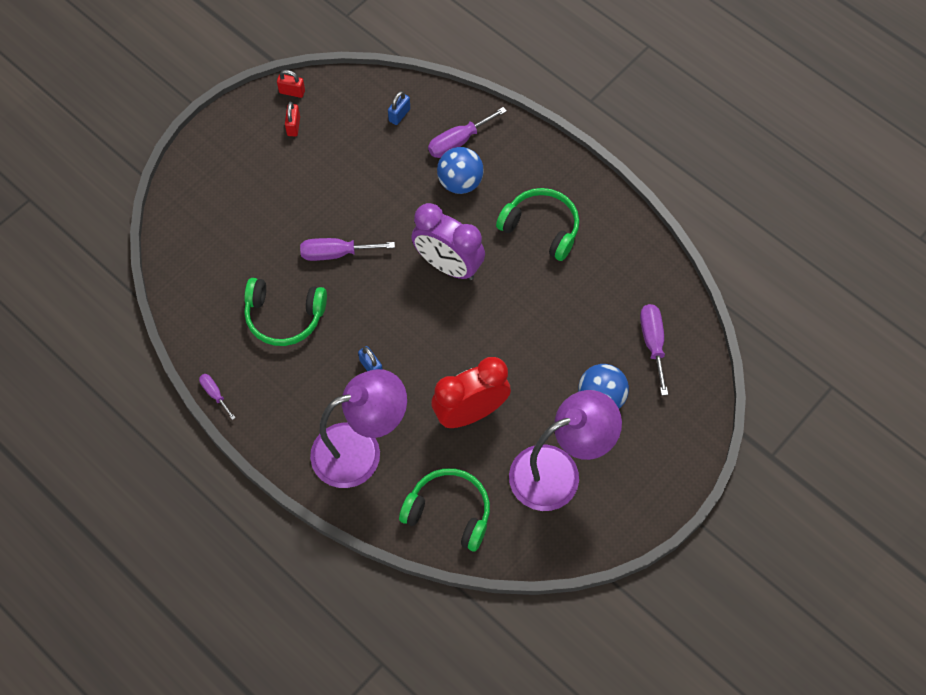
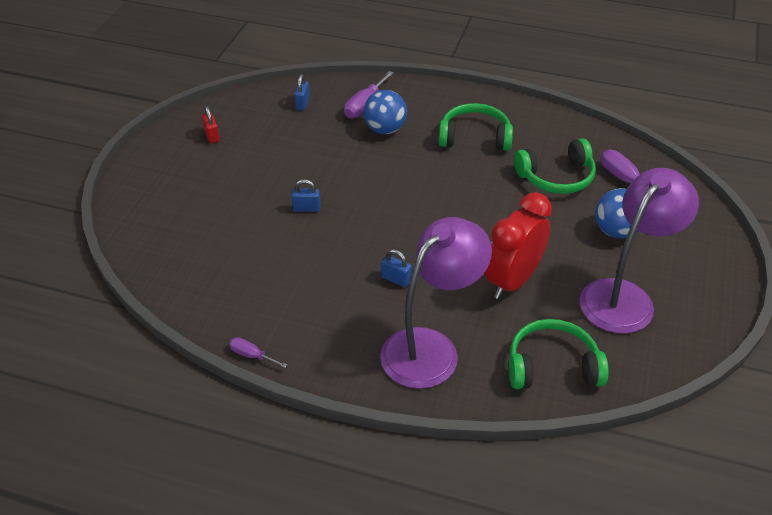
camera: 25 degrees left, 20 degrees down
green headphones [244,278,327,346] -> green headphones moved to [514,138,596,194]
red padlock [277,70,305,98] -> none
purple screwdriver [300,238,395,261] -> blue padlock [291,179,321,212]
purple clock [411,203,485,280] -> none

